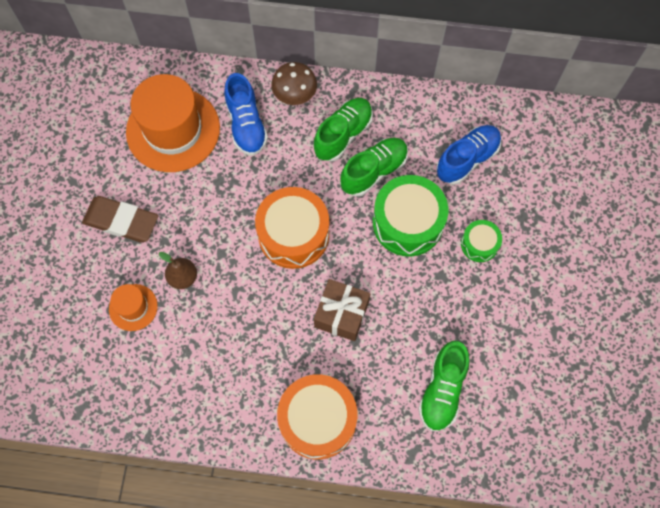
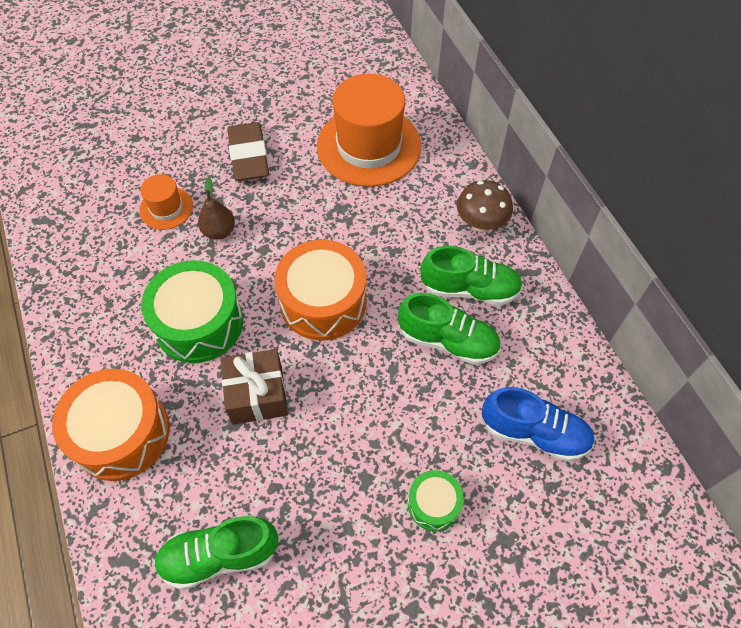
camera: 60 degrees right, 10 degrees down
blue shoe [224,73,268,156] -> none
green drum [373,175,448,257] -> green drum moved to [141,260,243,363]

